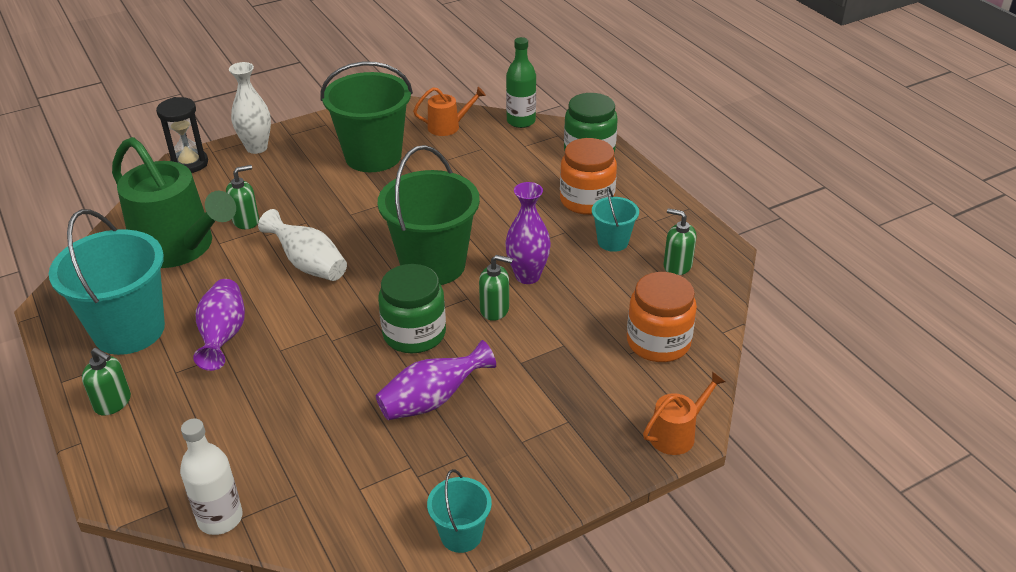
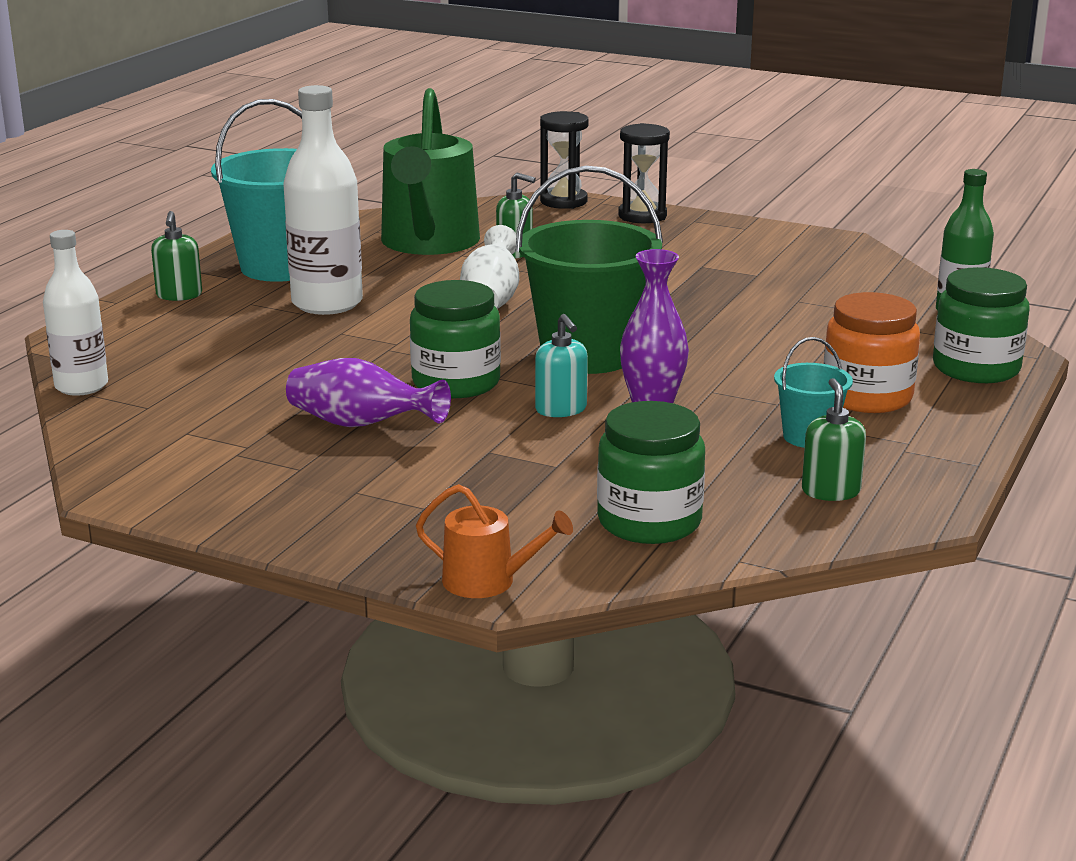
camera: 55 degrees right, 15 degrees down
purple vase [193,279,245,371] -> white bottle [283,85,363,315]
white vase [229,62,271,154] -> black hourglass [618,123,670,223]
green bucket [321,62,413,172] -> none
orange watering can [413,87,486,136] -> none
turquoise bucket [427,469,492,553] -> none
green soap dispenser [479,255,513,321] -> turquoise soap dispenser [535,314,588,417]
orange jar [627,272,697,362] -> green jar [597,401,705,544]

